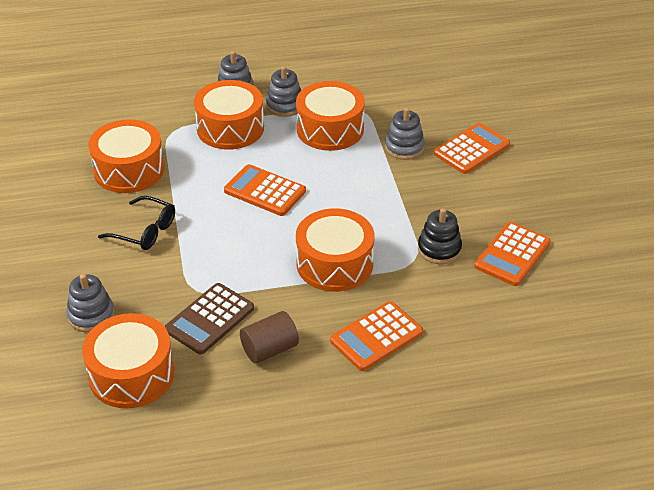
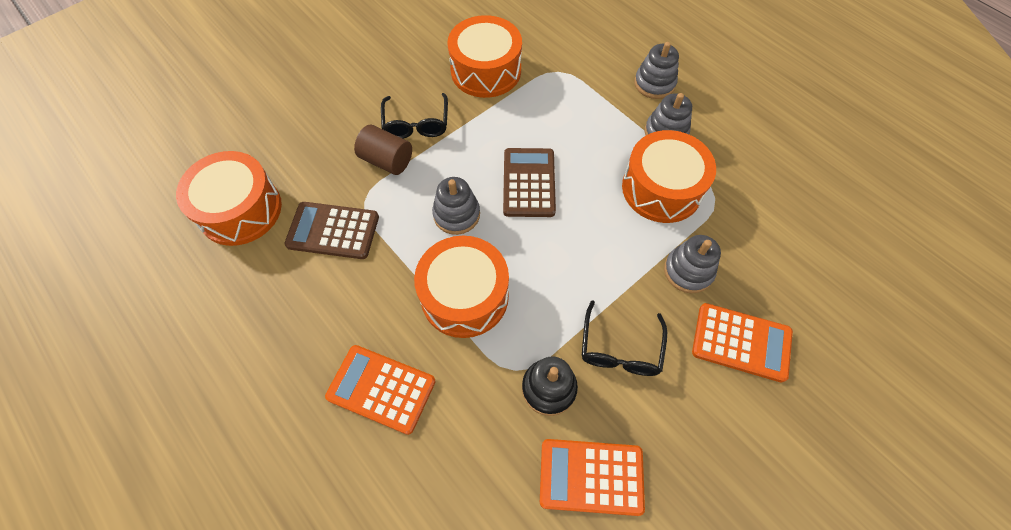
camera: 60 degrees right, 20 degrees up
grey stacking toy [66,274,115,332] -> grey stacking toy moved to [432,177,480,235]
orange drum [194,80,264,150] -> none
orange calculator [224,164,306,216] -> brown calculator [503,148,556,217]
brown cylinder [240,311,299,364] -> brown cylinder moved to [354,125,412,175]
none -> black glasses [582,300,667,376]

